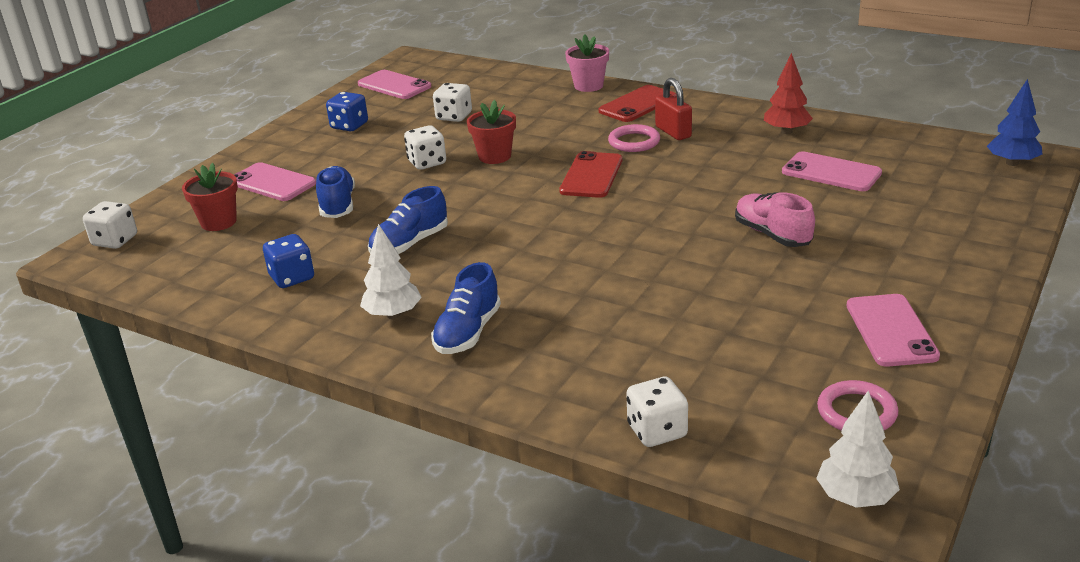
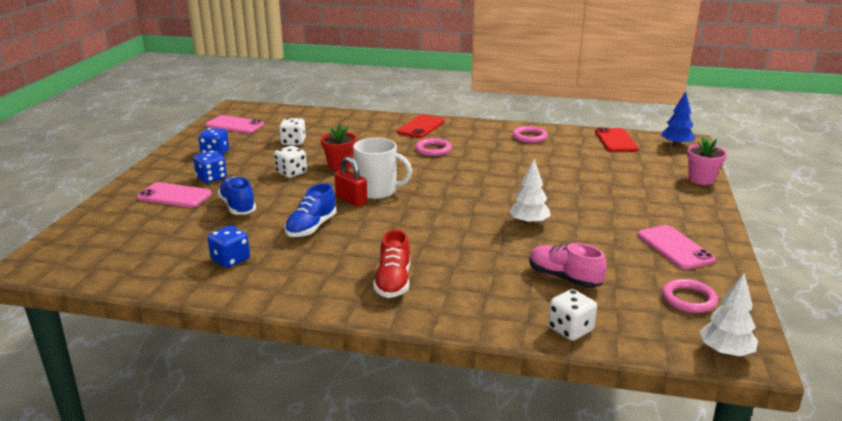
camera: 20 degrees left, 5 degrees down
white dice [83,201,137,249] -> none
red flower pot [182,163,238,231] -> none
white tree [360,224,422,319] -> white tree moved to [509,159,551,226]
blue shoe [431,262,501,354] -> red shoe [373,229,410,298]
red phone [559,151,622,198] -> red phone moved to [595,128,639,152]
pink flower pot [565,35,609,92] -> pink flower pot moved to [687,137,727,185]
red padlock [655,78,692,140] -> red padlock moved to [334,157,368,207]
pink shoe [735,192,815,247] -> pink shoe moved to [529,243,607,288]
red tree [764,53,813,134] -> pink ring [512,126,548,143]
pink phone [782,151,882,191] -> none
none -> blue dice [193,151,227,183]
none -> white mug [353,138,412,199]

